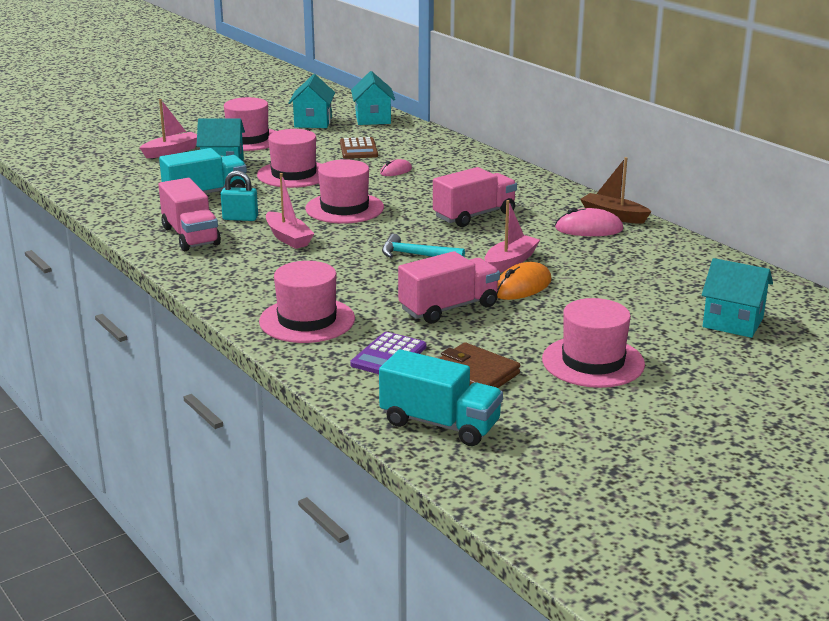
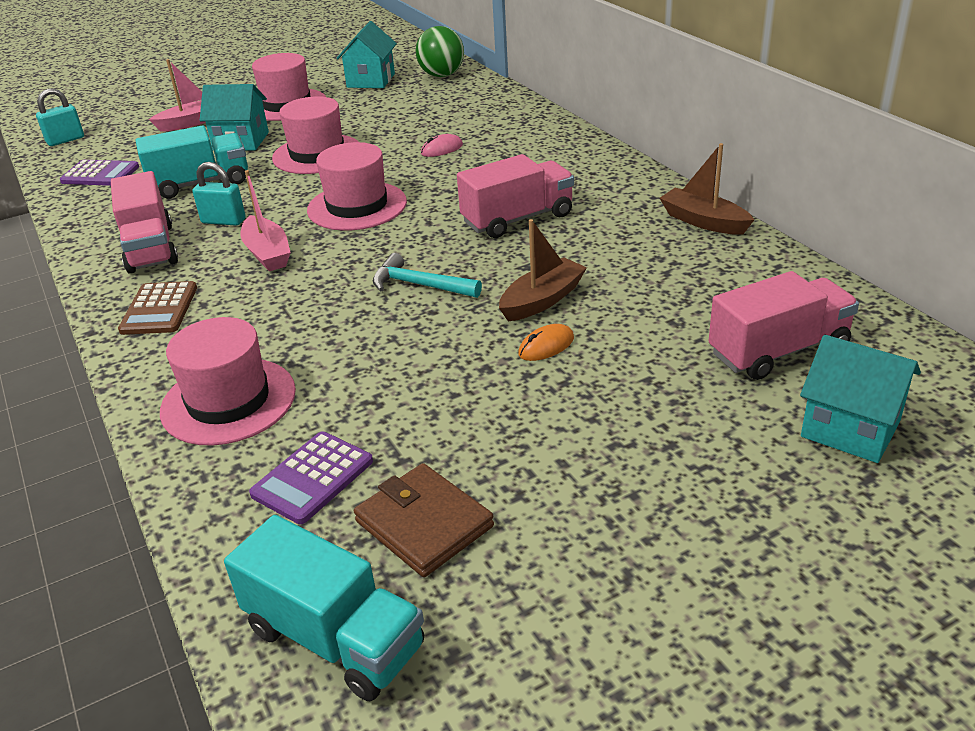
camera: 10 degrees right, 10 degrees up
brown calculator [340,137,378,159] -> brown calculator moved to [118,281,197,335]
turquoise house [351,71,395,125] -> green ball [416,26,464,77]
pink truck [398,251,500,324] -> pink truck moved to [709,271,859,380]
pink boat [485,200,540,273] -> brown boat [499,219,587,321]
orange mouse [497,262,552,300] -> orange mouse [518,324,574,361], size x0.62
pink hat [542,298,645,388] -> none
pink mouse [555,208,623,236] -> none
none -> turquoise padlock [36,88,84,146]
none -> purple calculator [60,160,139,186]

